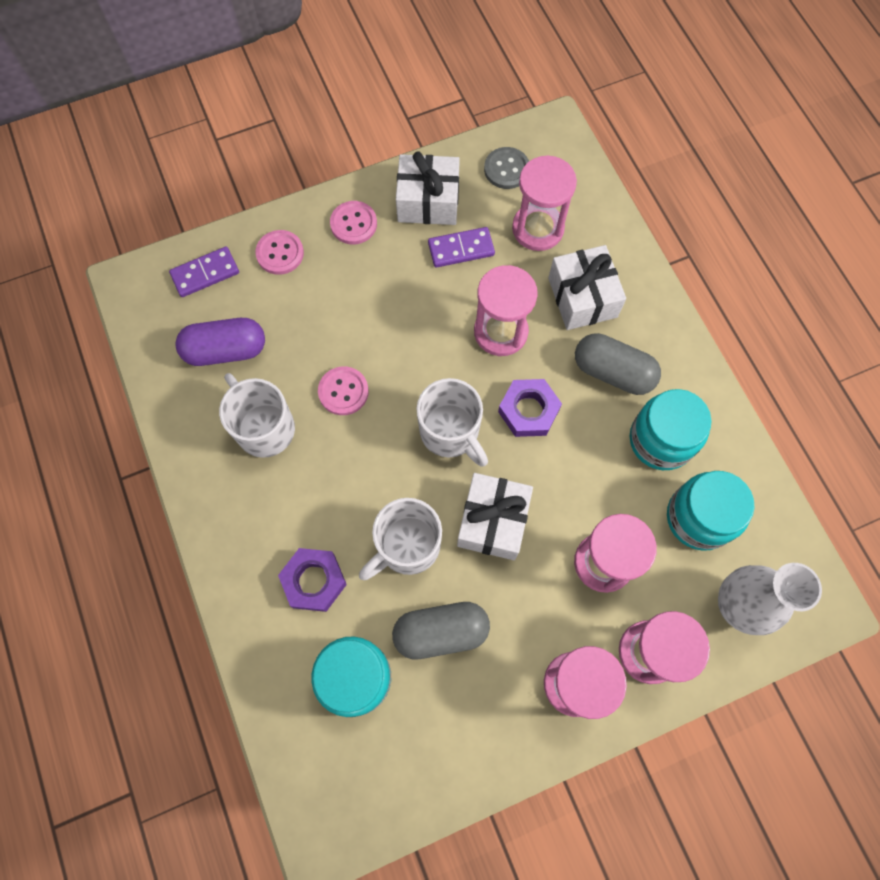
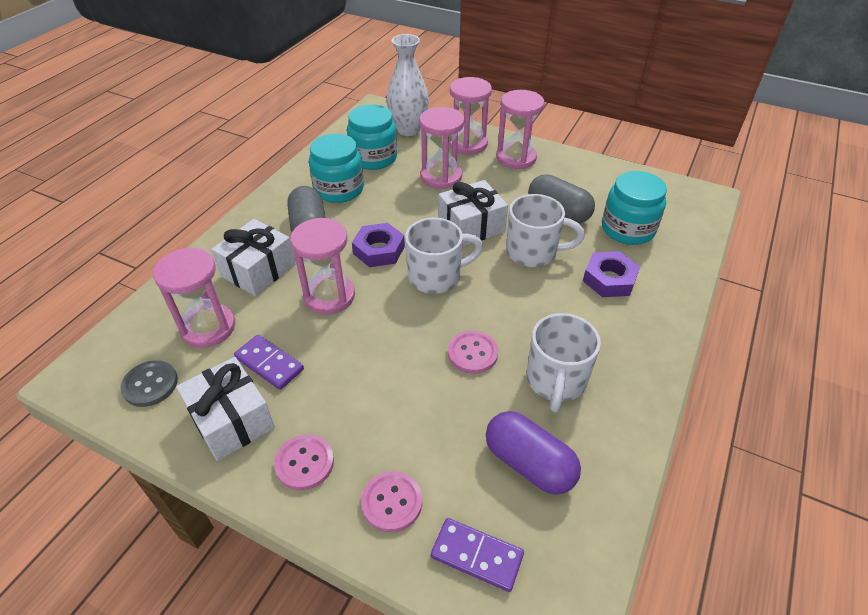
camera: 130 degrees left, 25 degrees down
white mug [416,378,488,467] -> white mug turned 60 degrees clockwise [405,218,483,294]

